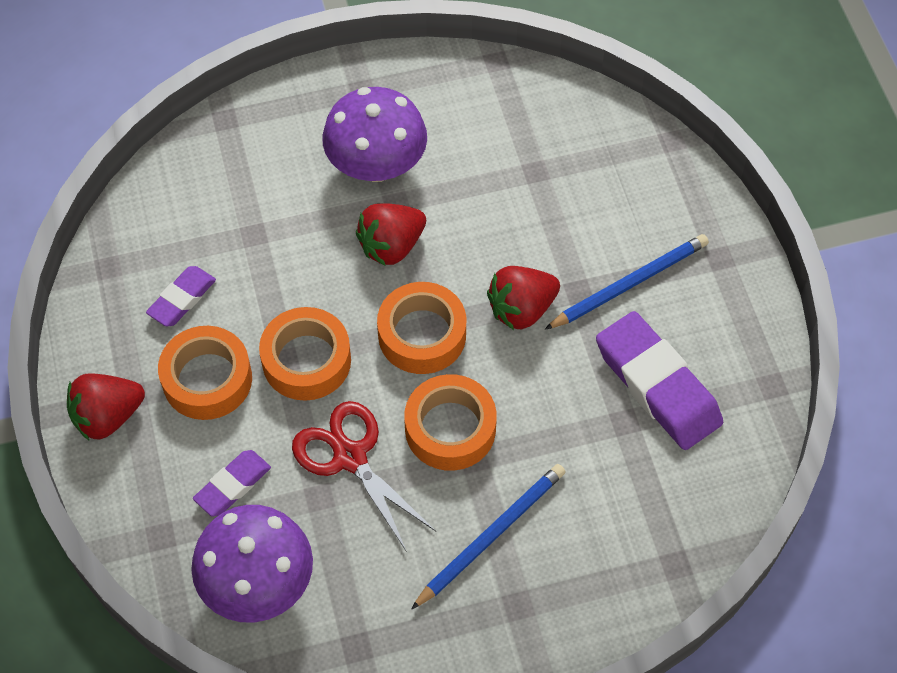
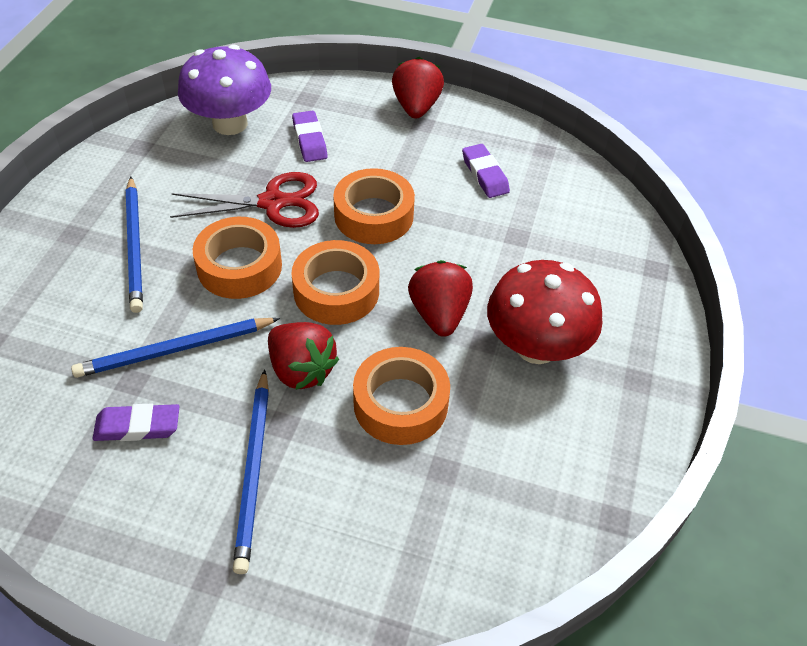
camera: 120 degrees right, 10 degrees down
orange tape [158,326,252,420] -> orange tape moved to [353,347,450,445]
purple mushroom [322,87,427,182] -> red mushroom [487,260,603,364]
red strawberry [487,266,560,330] -> red strawberry turned 135 degrees clockwise [268,322,339,390]
purple eraser [596,311,723,450] -> purple eraser [92,403,179,441], size x0.54
none -> blue pencil [71,318,280,378]

